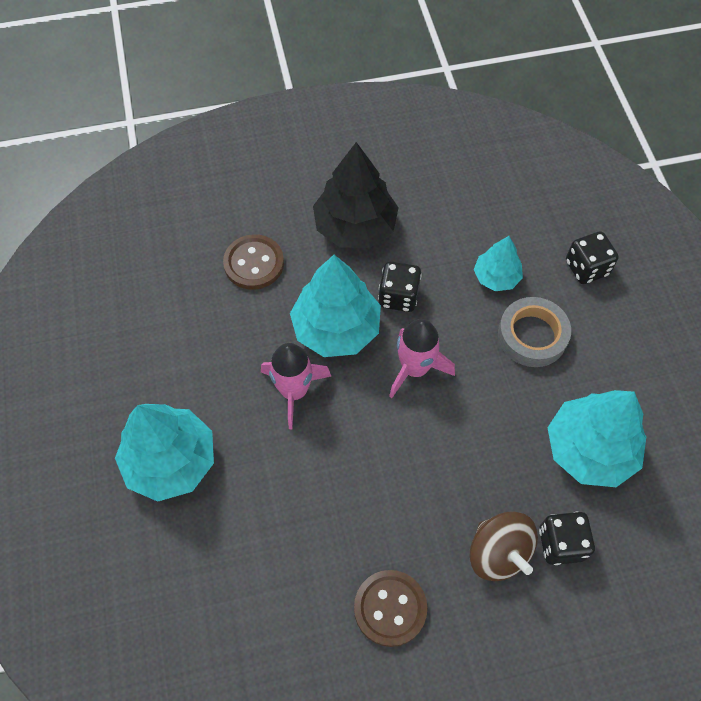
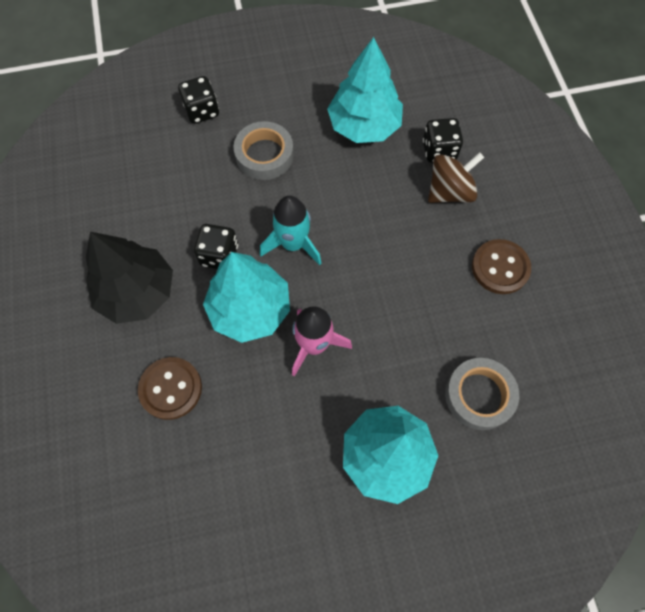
camera: 90 degrees left, 5 degrees up
pink rocket [389,319,455,398] -> turquoise rocket [260,196,321,265]
turquoise tree [474,236,523,291] -> none
none -> grey tape [445,358,519,430]

